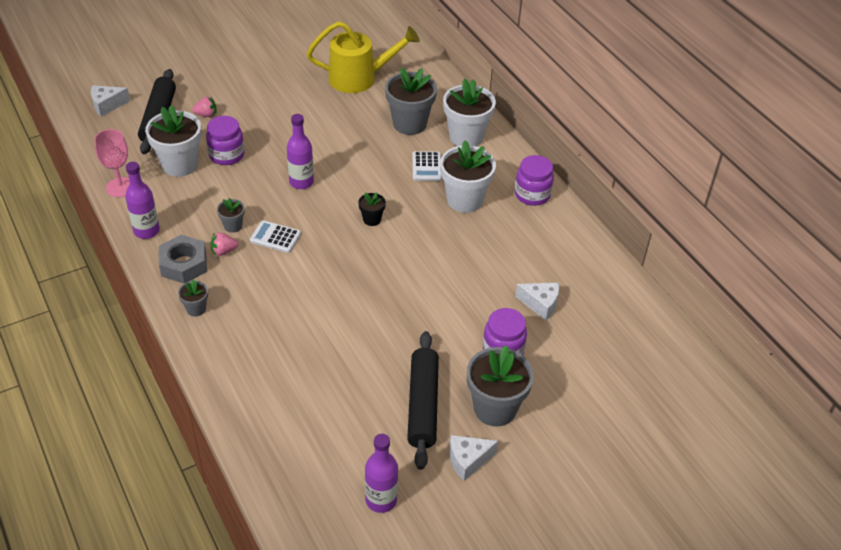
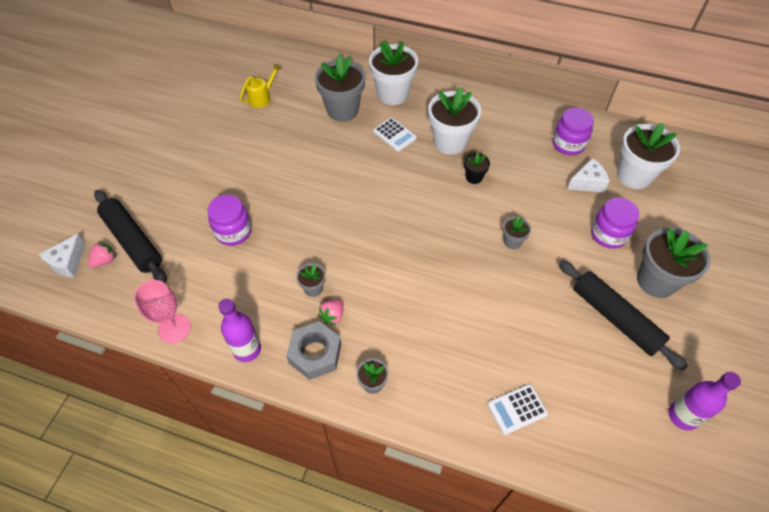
camera: 40 degrees left, 10 degrees up
white flower pot [145,105,202,177] -> white flower pot moved to [617,123,680,189]
pink strawberry [192,97,217,117] -> pink strawberry moved to [88,241,116,268]
white calculator [250,220,301,253] -> white calculator moved to [488,384,548,435]
purple bottle [287,114,314,189] -> none
yellow watering can [307,21,420,93] -> yellow watering can [240,64,281,108], size x0.49
black flower pot [358,192,386,226] -> black flower pot moved to [464,153,490,184]
white cheese [449,435,498,481] -> none
purple jar [515,155,554,206] -> purple jar moved to [553,108,594,155]
none -> grey flower pot [503,216,531,249]

